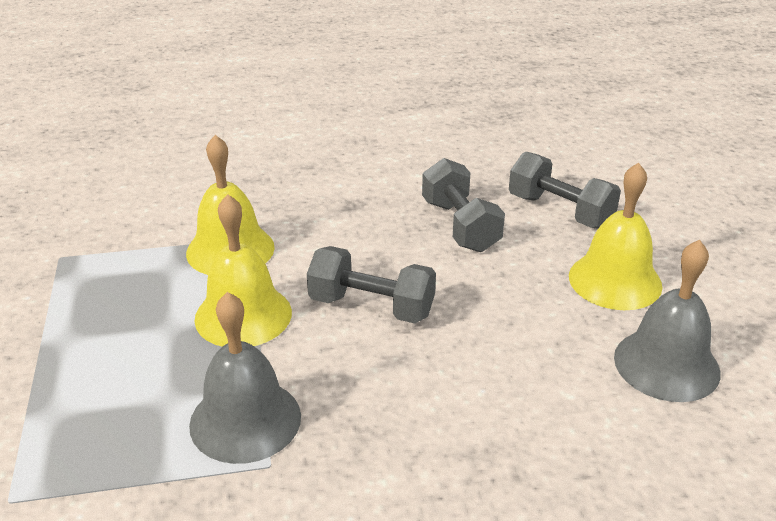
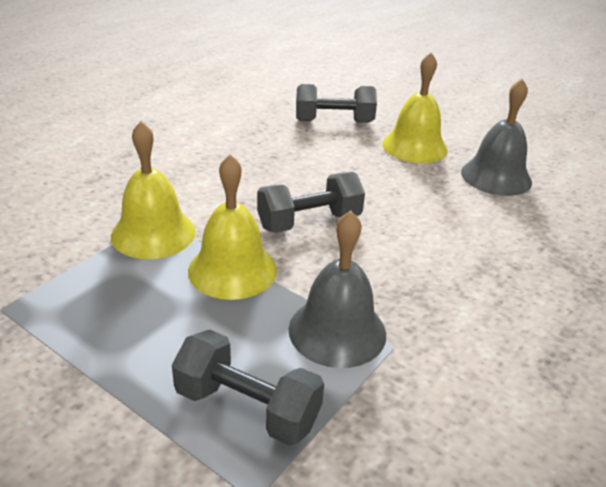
camera: 45 degrees left, 0 degrees up
grey dumbbell [422,158,505,252] -> grey dumbbell moved to [172,330,324,446]

